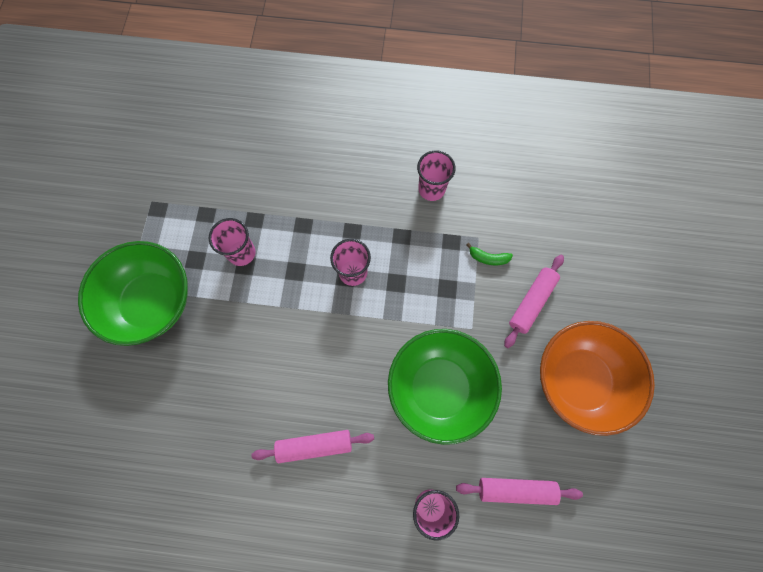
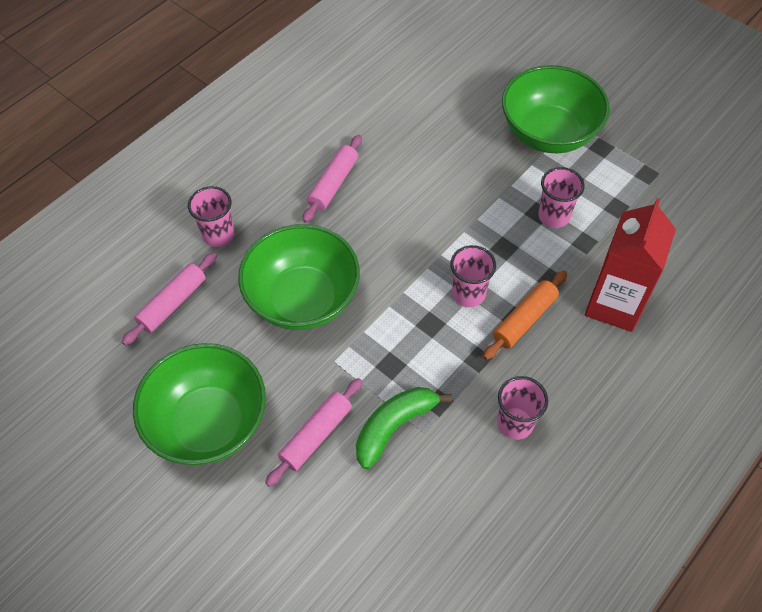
camera: 125 degrees right, 15 degrees down
green banana [466,243,513,265] -> green banana [356,387,452,469], size x1.92
pink rolling pin [504,255,564,348] -> pink rolling pin turned 60 degrees clockwise [265,378,362,487]
orange bowl [540,321,655,436] -> green bowl [133,343,266,465]
none -> orange rolling pin [483,271,567,360]
none -> red carton [585,198,676,332]

